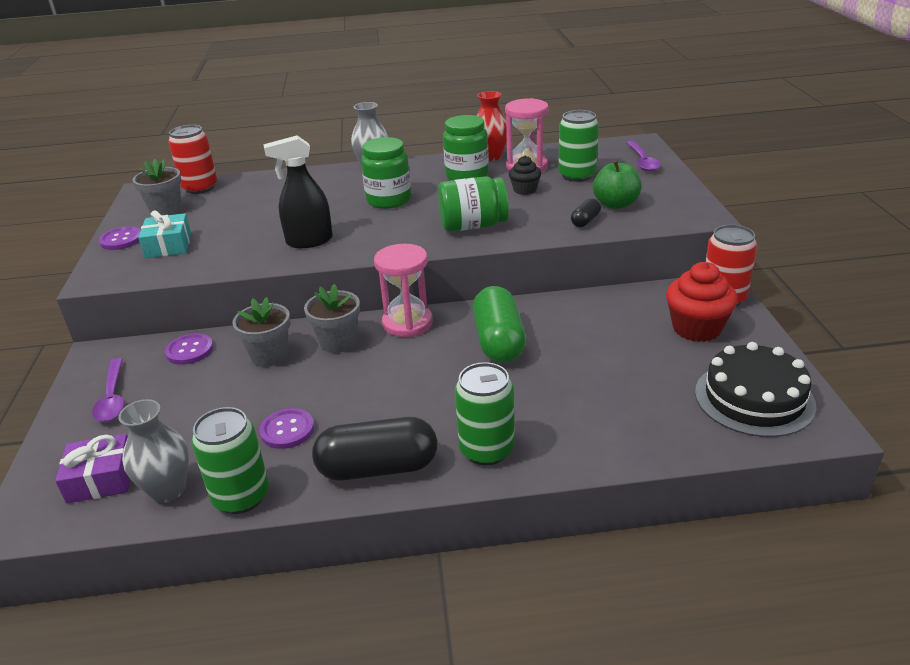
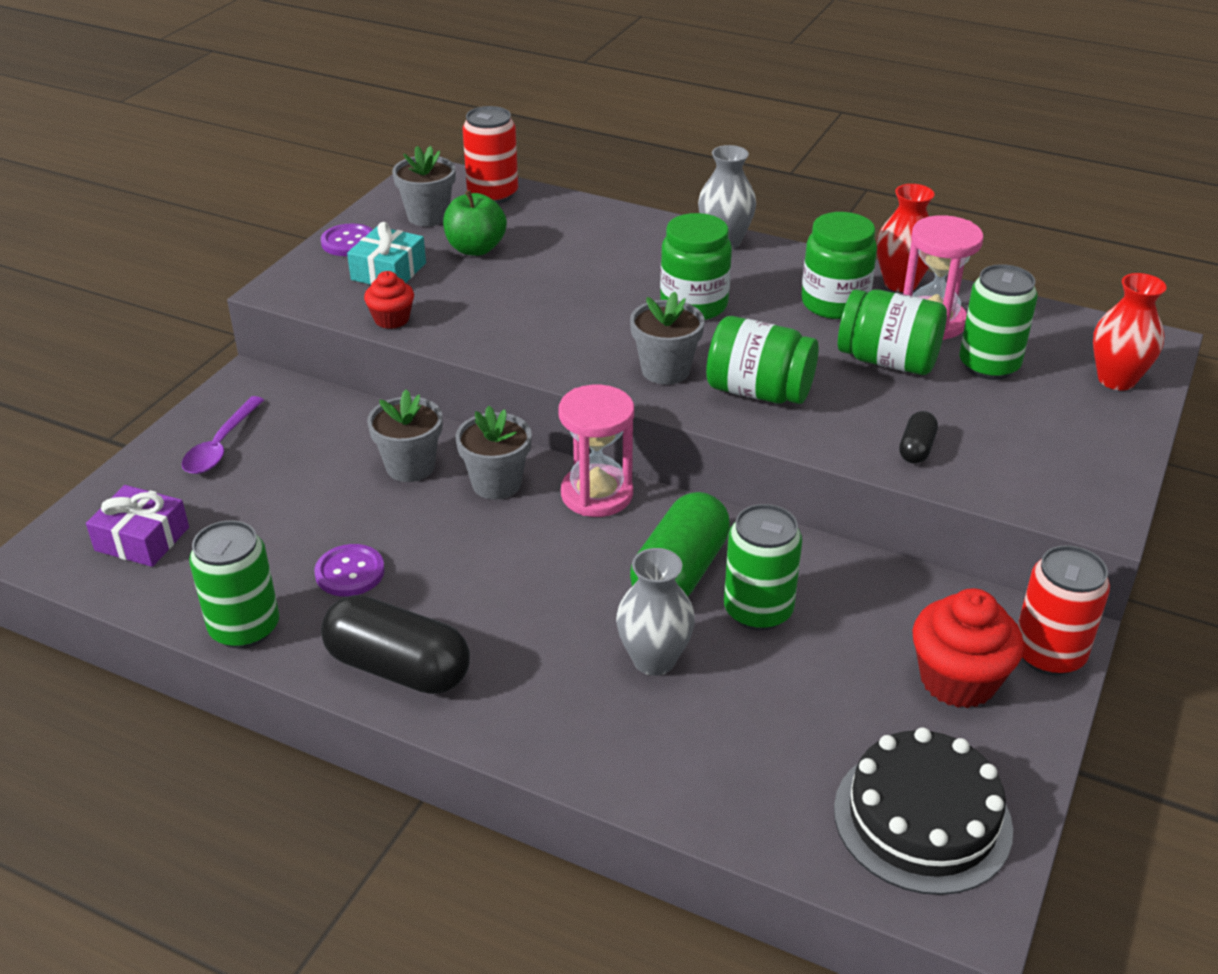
camera: 30 degrees right, 5 degrees up
grey vase [118,399,189,503] -> grey vase moved to [616,548,695,676]
purple button [165,333,213,365] -> none
black spray bottle [263,135,333,248] -> none
green can [455,362,515,465] -> green can moved to [724,504,802,631]
black cupcake [509,156,541,195] -> green jar [838,289,947,375]
black capsule [571,198,601,227] -> black capsule turned 45 degrees counterclockwise [899,411,938,464]
green apple [593,160,642,209] -> green apple moved to [443,190,507,256]
purple spoon [626,141,661,171] -> red vase [1093,273,1166,390]
none -> red cupcake [364,271,414,329]
none -> grey flower pot [630,291,705,385]

